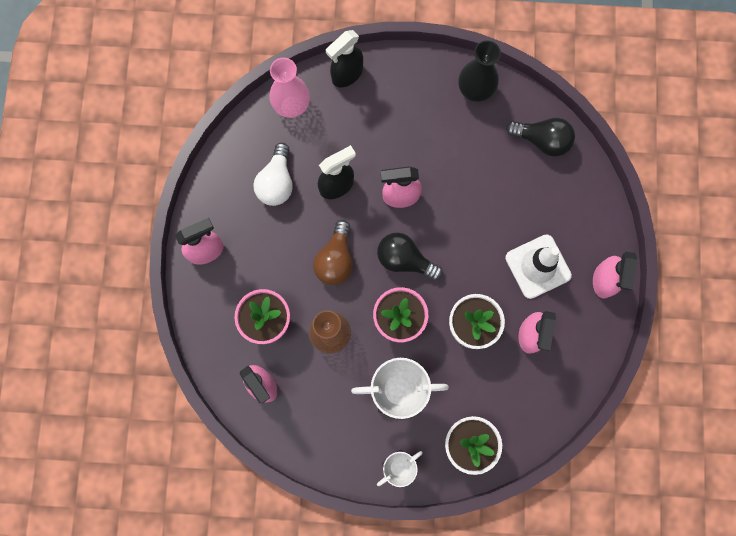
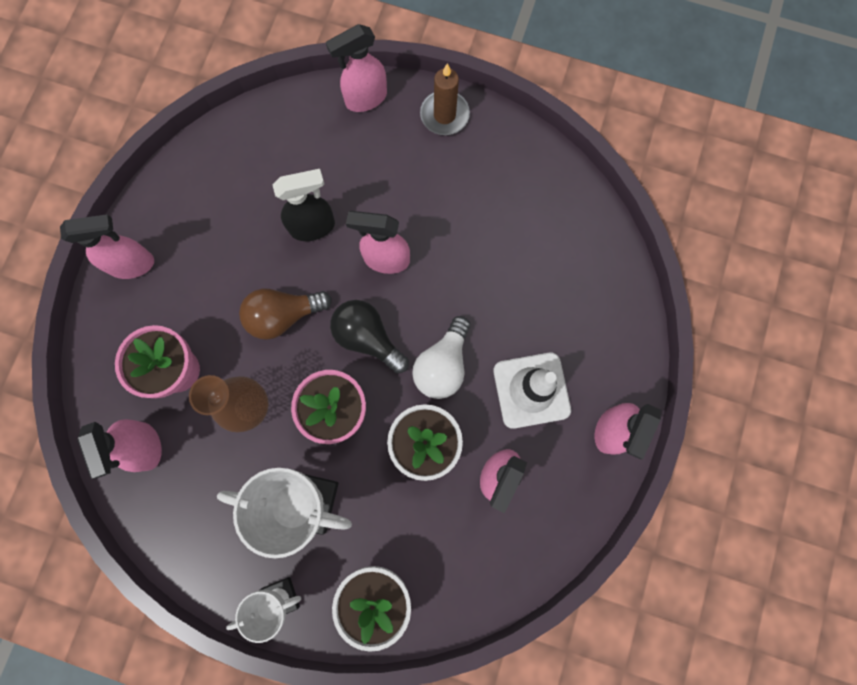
camera: 15 degrees right, 0 degrees up
white light bulb [254,143,293,206] -> white light bulb moved to [412,316,470,399]
pink vase [269,58,310,118] -> none
brown light bulb [313,220,353,285] -> brown light bulb turned 45 degrees clockwise [239,289,332,340]
black spray bottle [326,30,363,88] -> pink spray bottle [326,24,387,112]
black vase [458,41,501,102] -> none
black light bulb [506,118,575,157] -> none
none -> brown candle [420,63,470,135]

